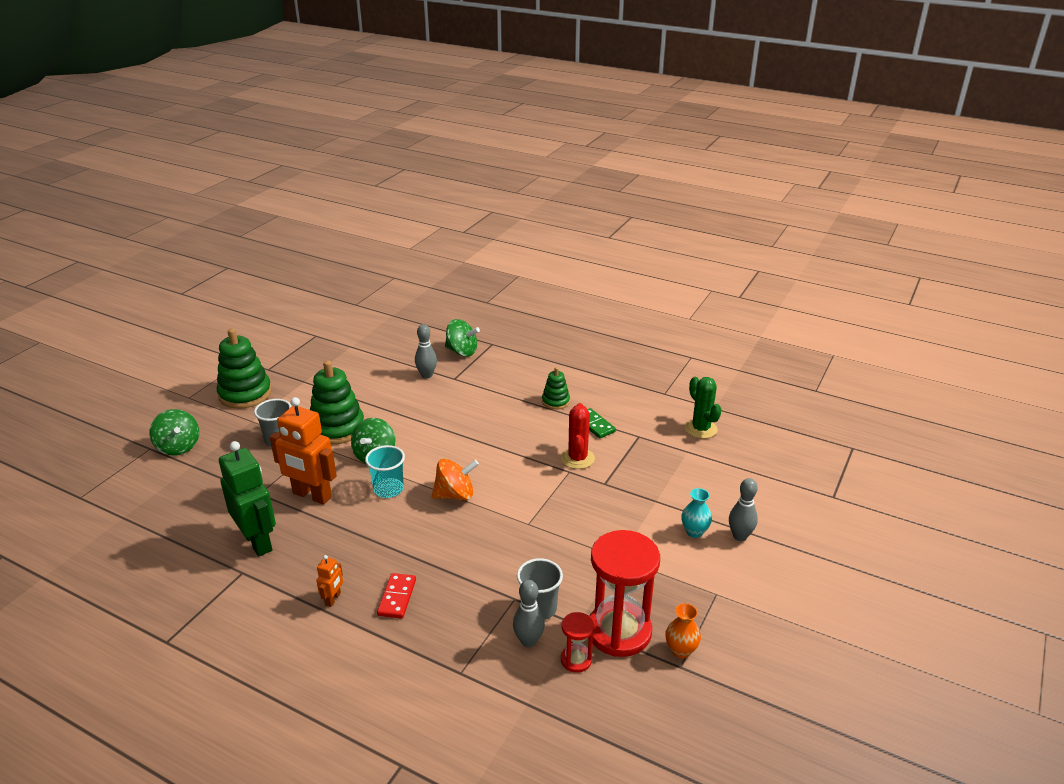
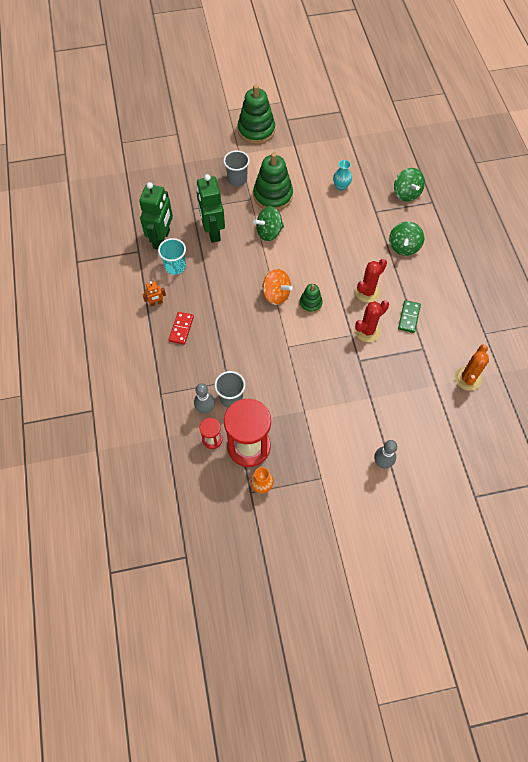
camera: 50 degrees right, 30 degrees up
green spinning top [149,409,199,456] -> green spinning top moved to [389,221,424,256]
orange robot [270,397,337,505] -> green robot [196,174,225,243]
turquoise cup [365,445,405,498] -> turquoise cup moved to [158,238,186,275]
red domino [377,573,416,619] -> red domino turned 45 degrees counterclockwise [169,312,194,345]
grey bowling pin [415,324,437,378] -> none
green stacking toy [542,367,570,410] -> green stacking toy moved to [299,284,323,313]
turquoise vase [681,488,712,538] -> turquoise vase moved to [333,160,352,191]
green cactus [685,377,722,439] -> orange cactus [455,344,489,391]
none -> red cactus [355,259,387,303]

